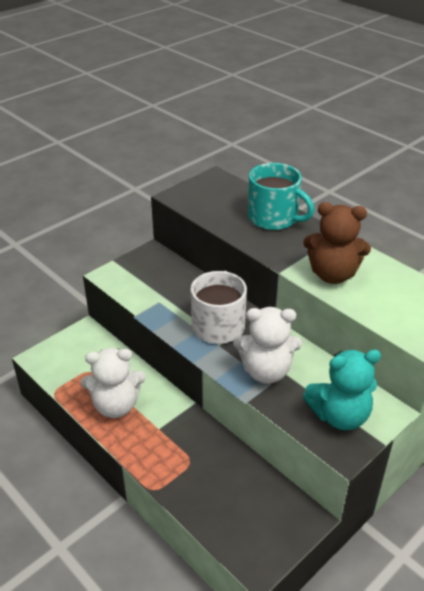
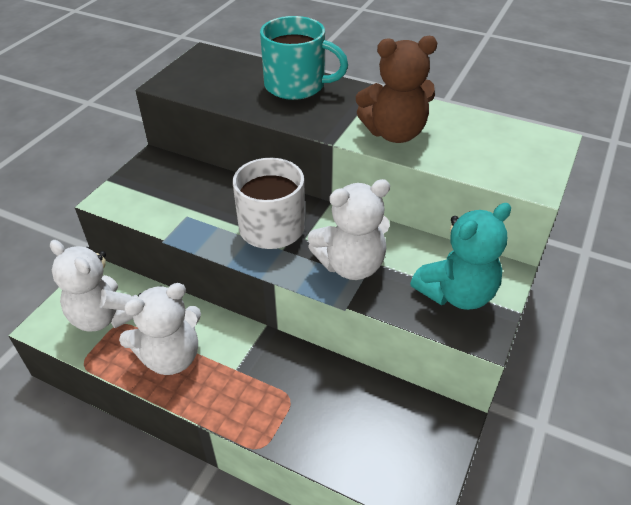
camera: 20 degrees left, 5 degrees up
none -> white teddy bear [50,240,138,332]

